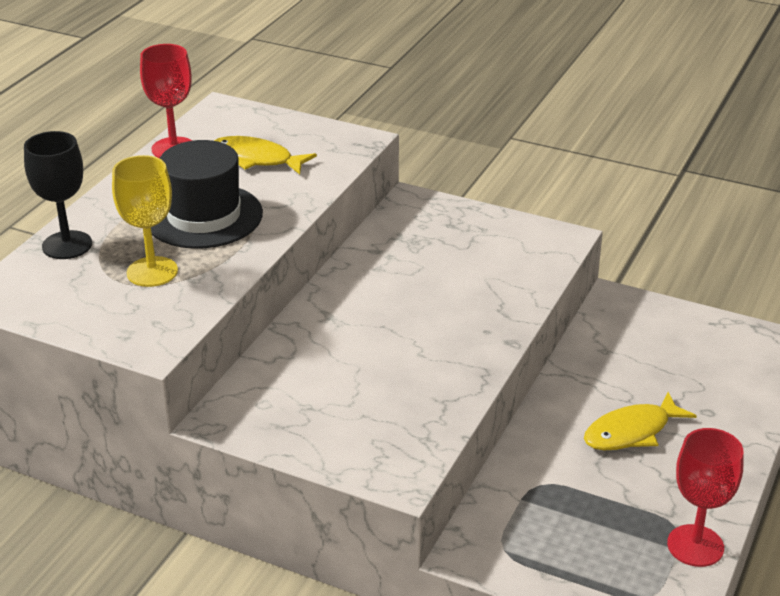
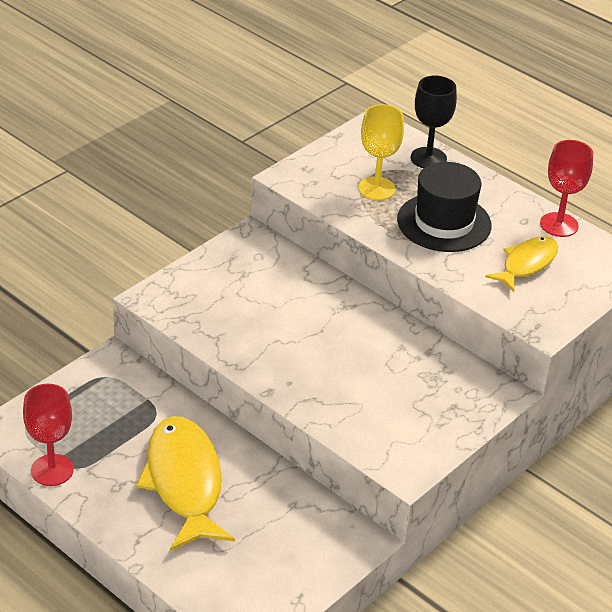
camera: 105 degrees right, 5 degrees up
yellow fish [584,392,697,450] -> yellow fish [136,416,235,551], size x1.70

